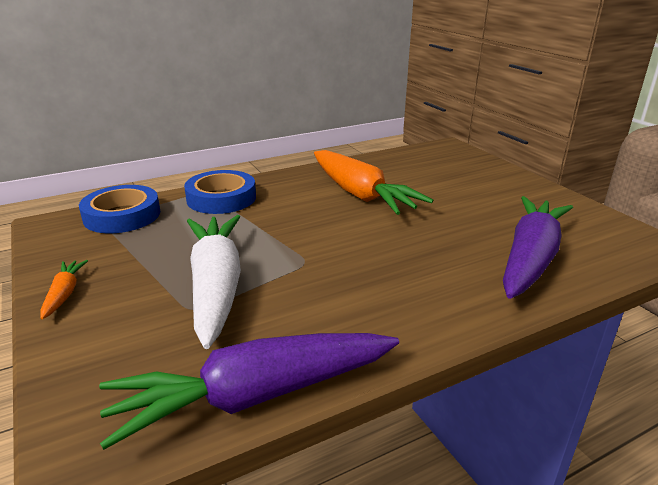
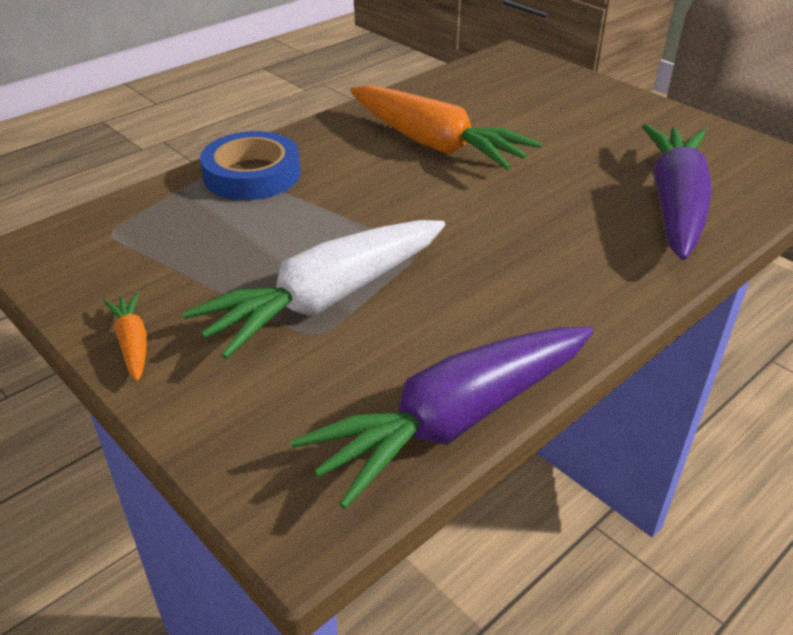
camera: 15 degrees left, 10 degrees up
blue tape [79,185,160,233] -> none
white carrot [187,215,241,349] -> white carrot turned 105 degrees counterclockwise [182,220,445,359]

